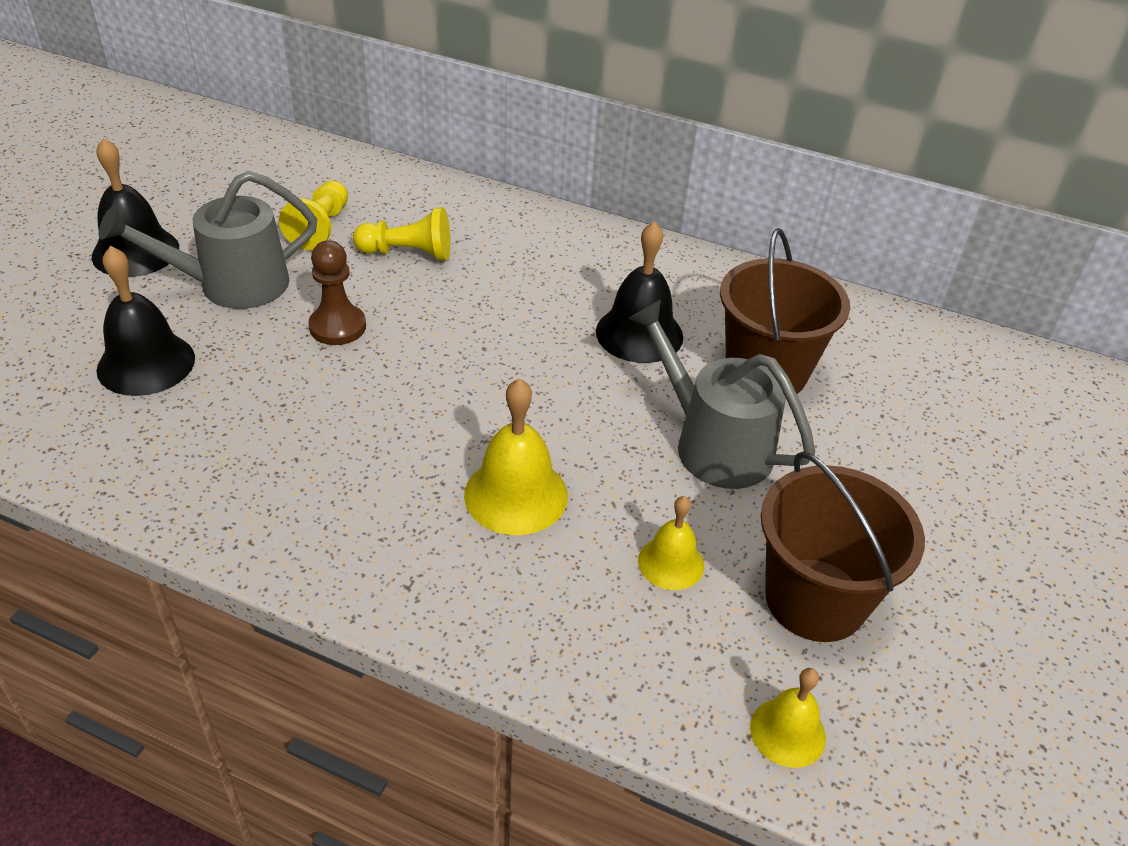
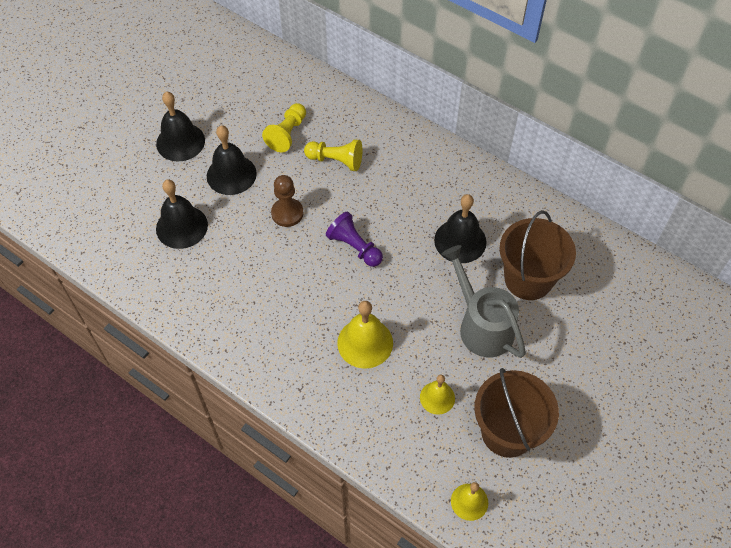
camera: 15 degrees right, 15 degrees up
grey watering can [99,171,317,309] -> black bell [207,125,257,195]
none -> purple pawn [326,212,383,267]

